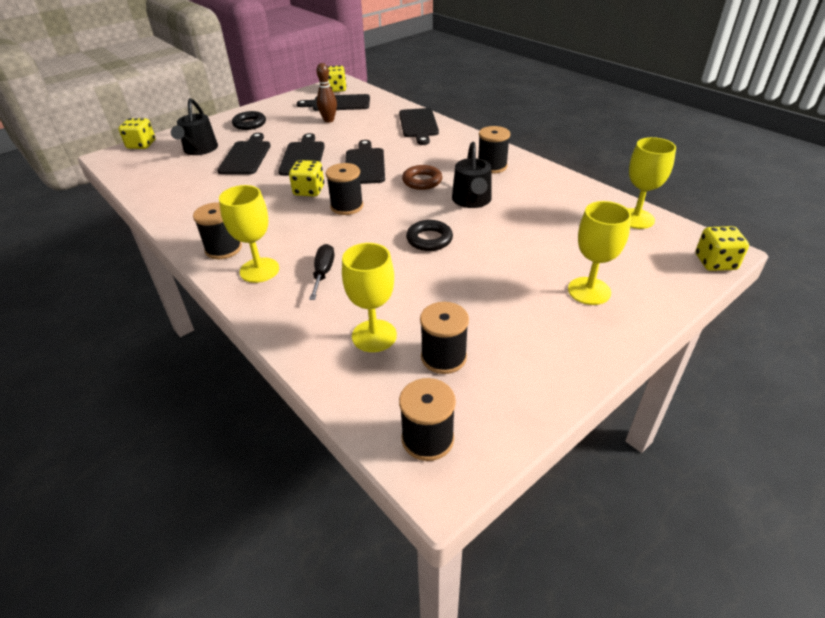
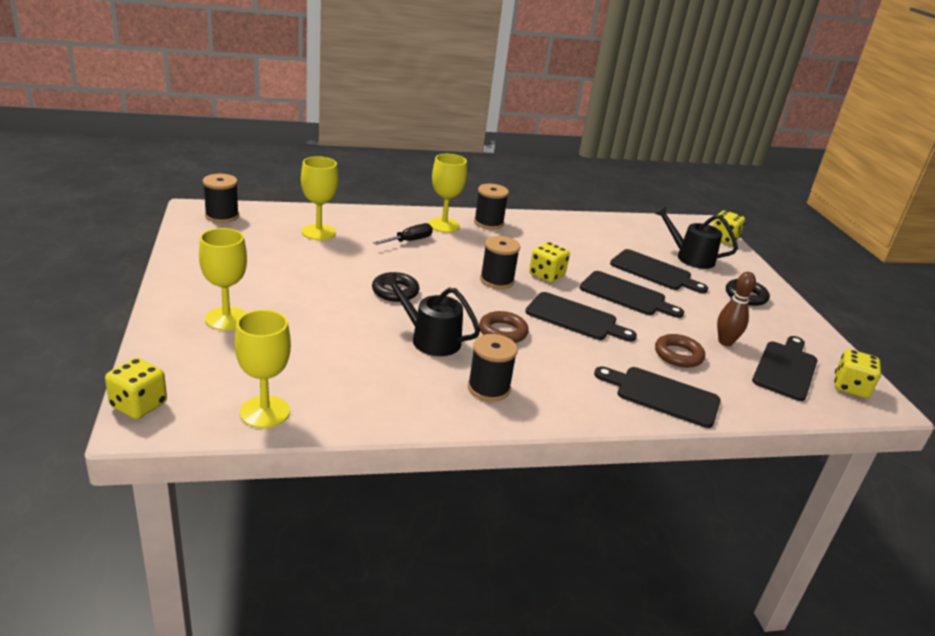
camera: 115 degrees right, 10 degrees down
black screwdriver [309,244,334,300] -> black screwdriver turned 75 degrees counterclockwise [373,223,433,245]
black spool [420,302,469,374] -> none
none -> brown ring [655,334,705,368]

